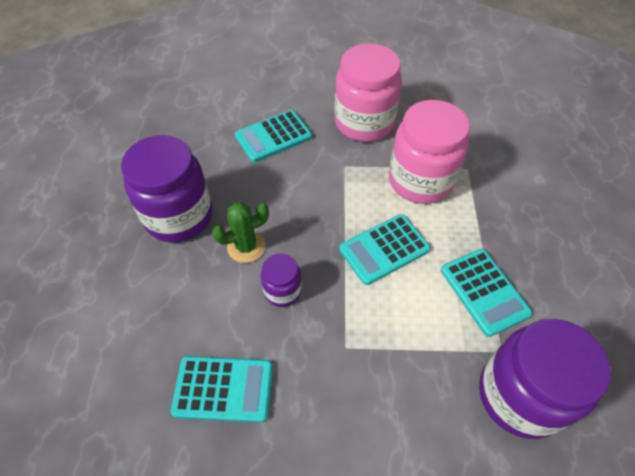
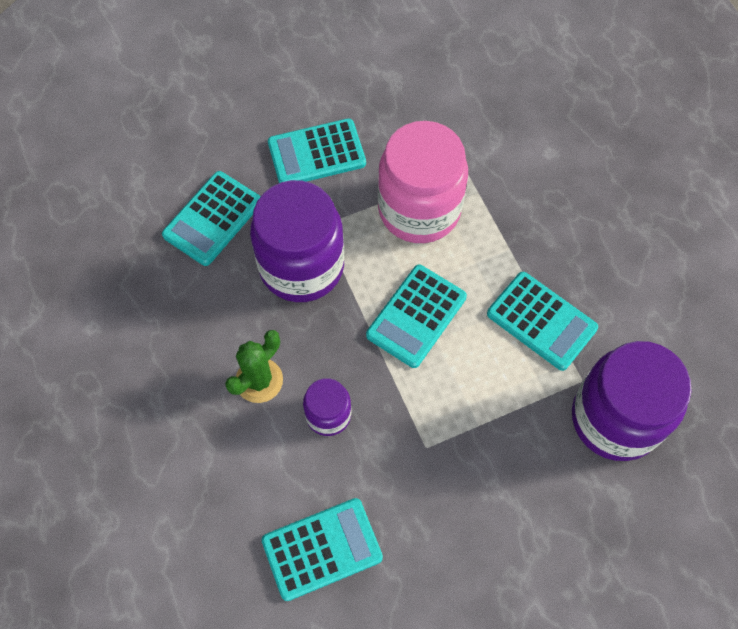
camera: 25 degrees left, 10 degrees up
purple jar [121,135,212,242] -> purple jar moved to [250,180,344,302]
pink jar [334,43,402,142] -> turquoise calculator [268,118,366,183]

